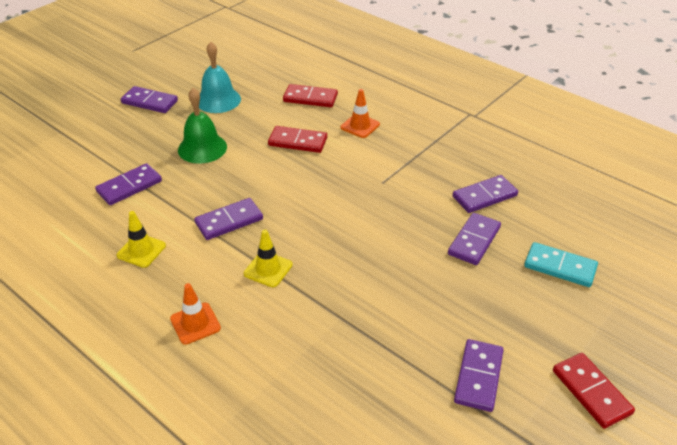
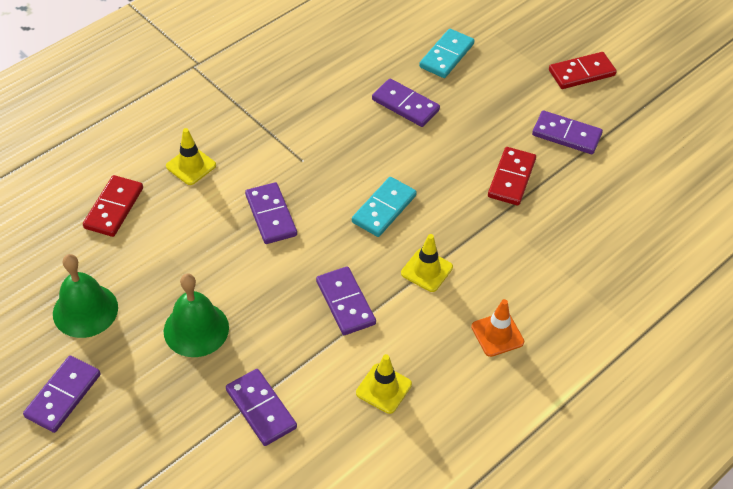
camera: 85 degrees left, 10 degrees up
turquoise bell [199,42,241,113] -> green bell [53,254,118,338]
red domino [268,126,327,153] -> red domino moved to [488,147,536,206]
orange traffic cone [340,89,380,138] -> yellow traffic cone [166,128,216,185]
purple domino [453,175,518,213] -> purple domino moved to [245,182,297,244]
none -> turquoise domino [352,177,417,237]

